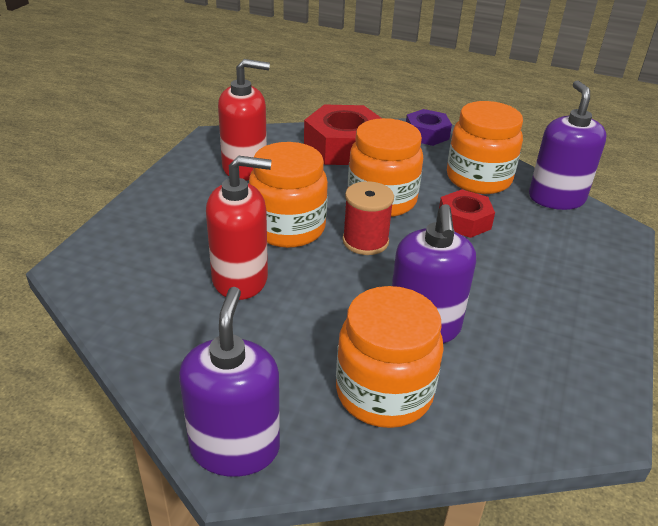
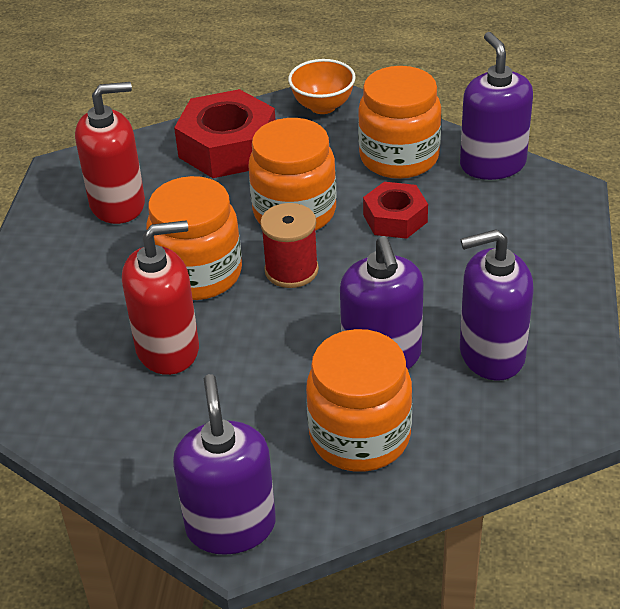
camera: 10 degrees left, 5 degrees up
purple nut [406,109,452,146] -> orange bowl [288,59,356,114]
none -> purple soap dispenser [460,229,534,381]

